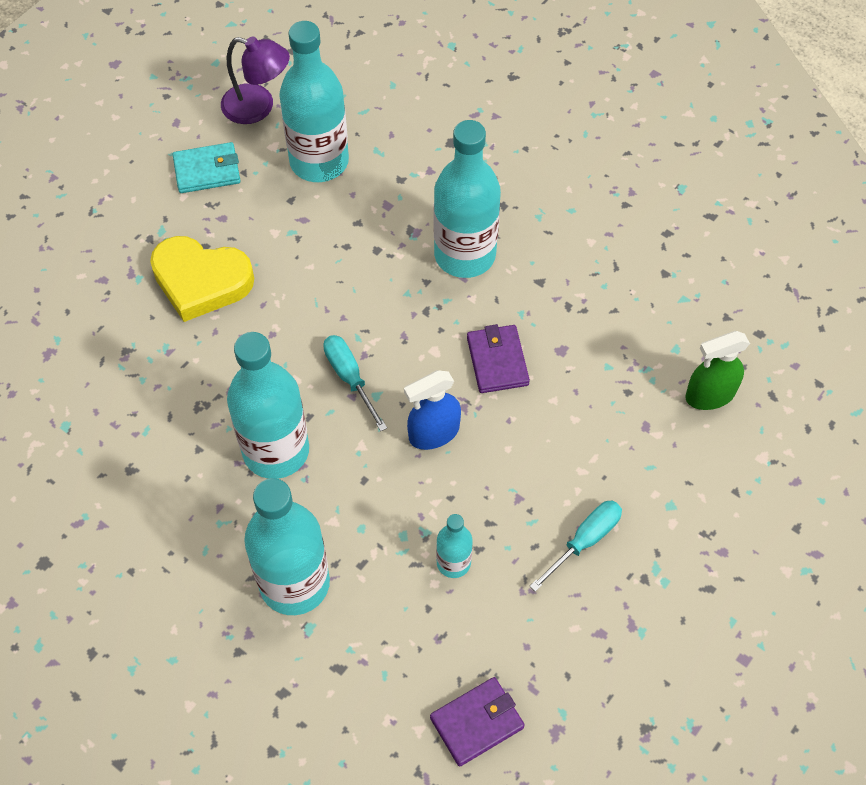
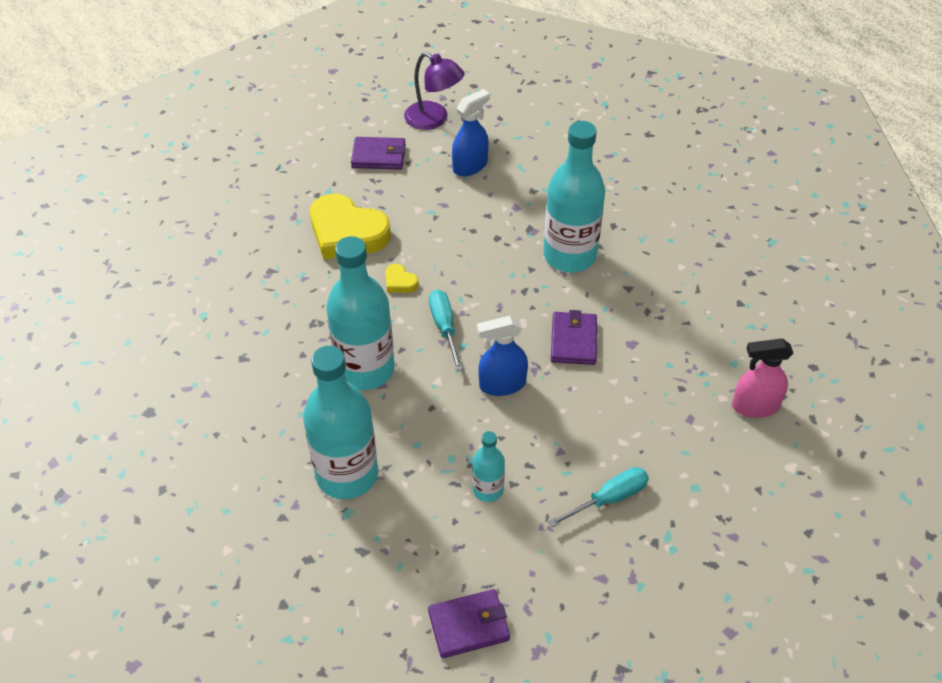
camera: 15 degrees right, 10 degrees down
turquoise wallet [173,142,240,193] -> purple wallet [351,137,406,170]
turquoise bottle [279,21,349,182] -> blue spray bottle [452,89,490,176]
green spray bottle [685,331,750,410] -> pink spray bottle [732,338,793,418]
none -> yellow heart [385,264,419,293]

